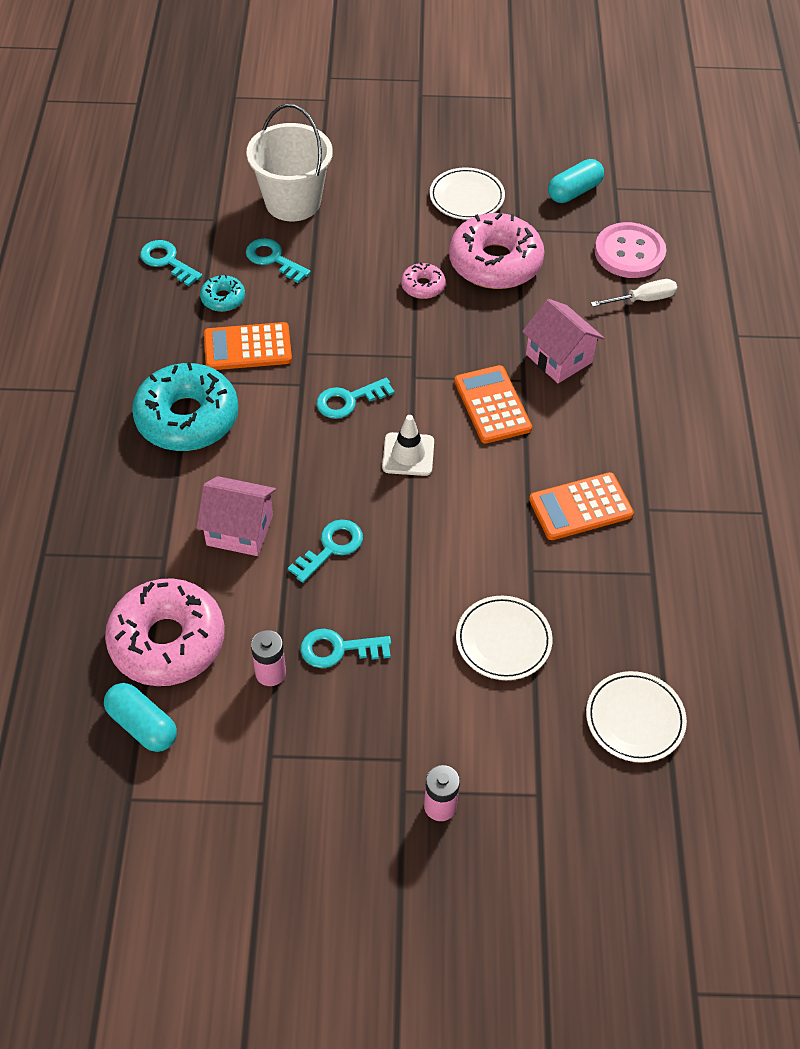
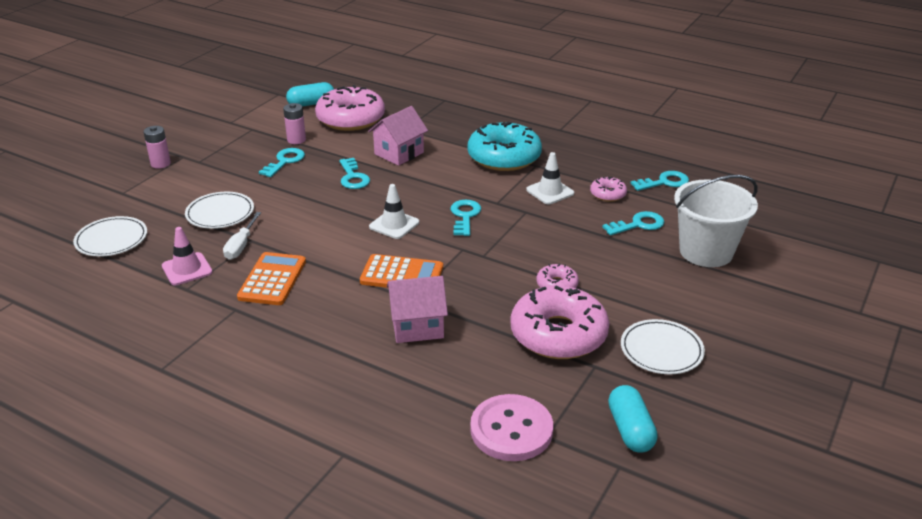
camera: 120 degrees right, 20 degrees down
turquoise donut [200,275,245,312] -> pink donut [590,177,627,202]
orange calculator [204,322,292,370] -> white traffic cone [526,152,574,205]
white screwdriver [591,279,677,307] -> white screwdriver moved to [223,212,261,260]
none -> pink traffic cone [162,227,212,285]

